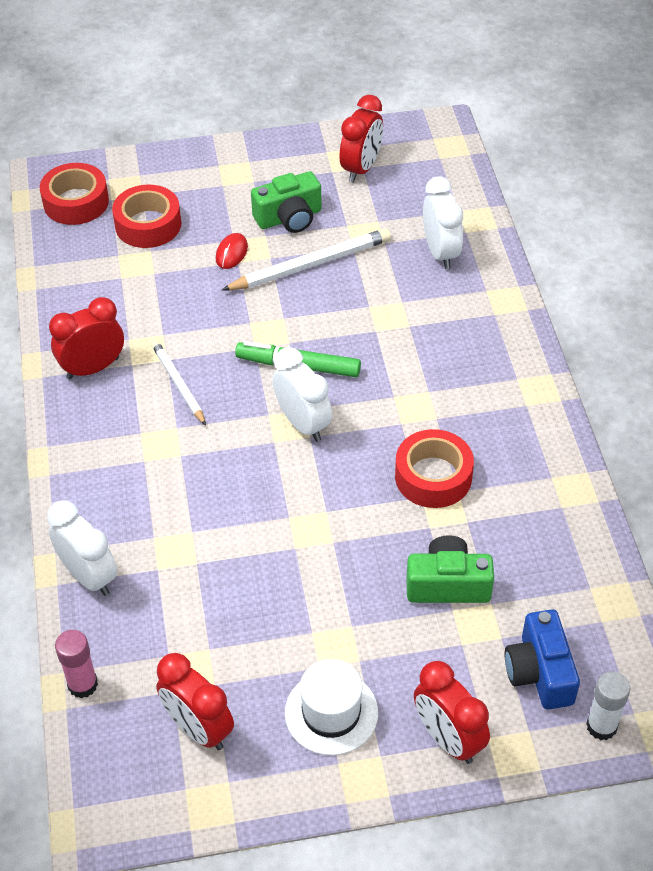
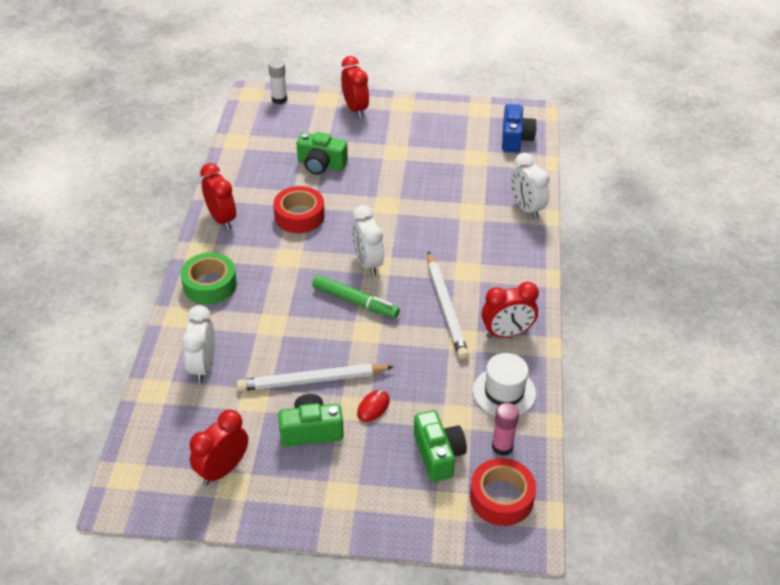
camera: 165 degrees left, 5 degrees down
pink glue stick [55,630,98,698] -> pink glue stick moved to [492,403,519,456]
red tape [112,185,181,248] -> green camera [414,410,467,482]
white pencil [151,340,206,426] -> white pencil [427,252,469,360], size x1.59
red clock [156,653,234,750] -> red clock moved to [200,163,236,230]
white hat [285,659,378,756] -> white hat moved to [473,353,536,415]
blue camera [505,609,580,710] -> blue camera moved to [502,104,537,152]
none -> green tape [181,252,237,305]

